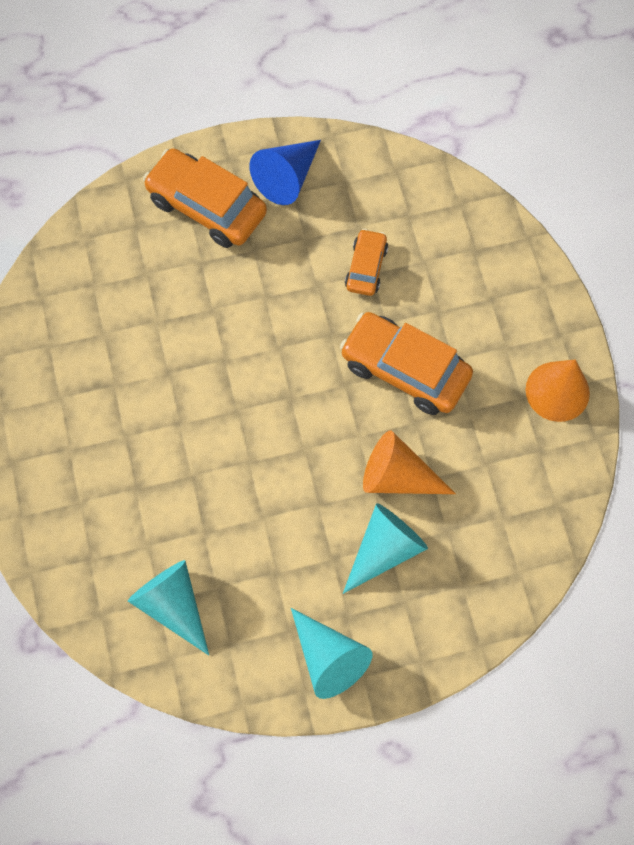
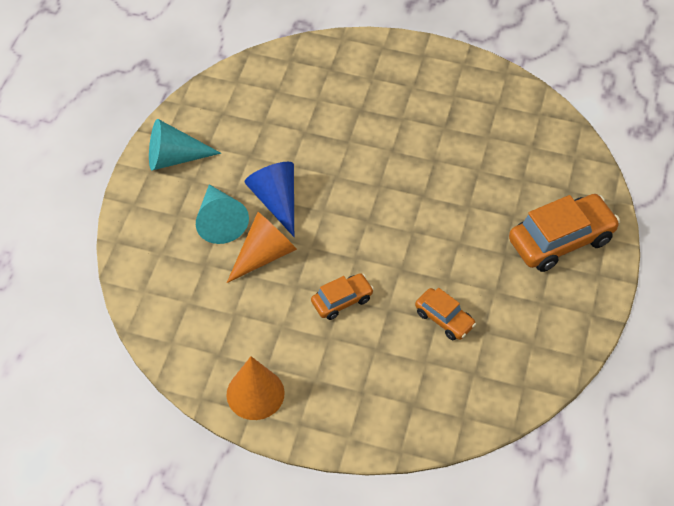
camera: 120 degrees right, 15 degrees down
turquoise cone [128,560,209,655] -> none
blue cone [249,140,321,205] -> blue cone moved to [244,162,294,237]
orange car [340,312,473,415] -> orange car [311,273,374,320], size x0.55

